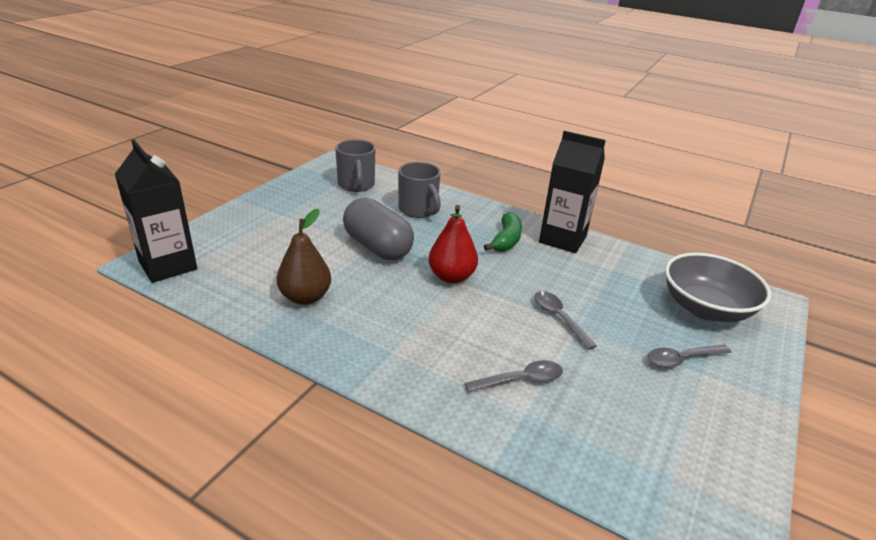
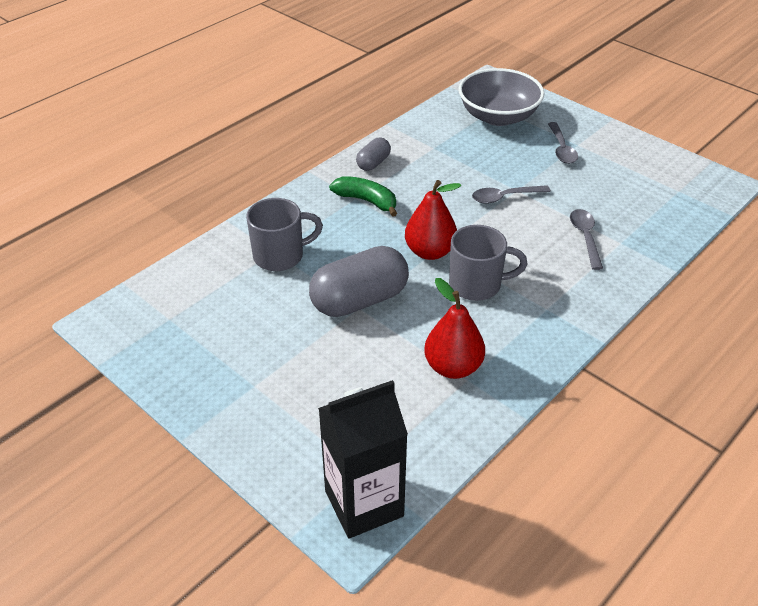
camera: 75 degrees left, 10 degrees up
brown pear [277,209,331,305] -> red pear [424,278,485,379]
grey mug [335,140,375,192] -> grey mug moved to [449,225,527,301]
black carton [539,131,606,253] -> grey capsule [356,138,391,171]

